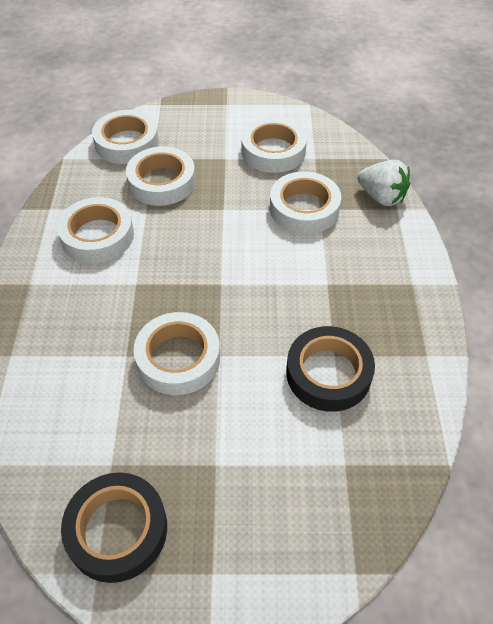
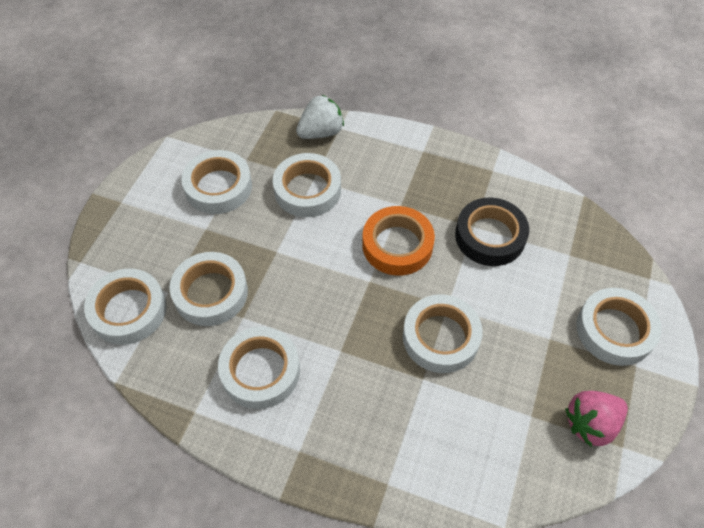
camera: 70 degrees left, 5 degrees up
black tape [61,472,167,583] -> pink strawberry [565,391,628,447]
none -> orange tape [362,206,435,276]
none -> white tape [576,288,662,366]

